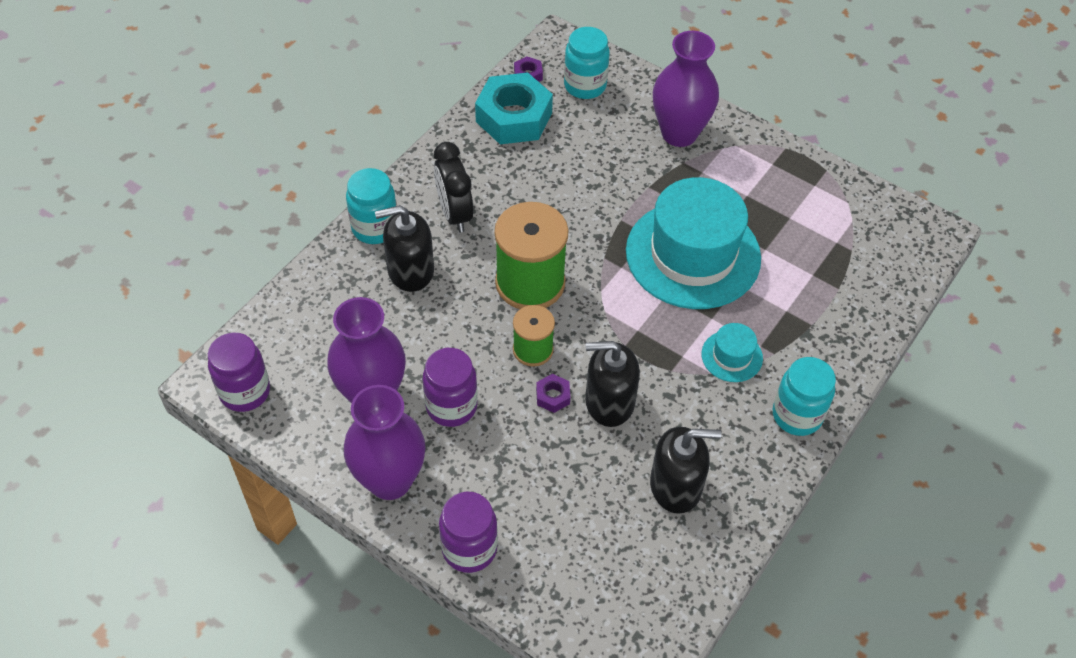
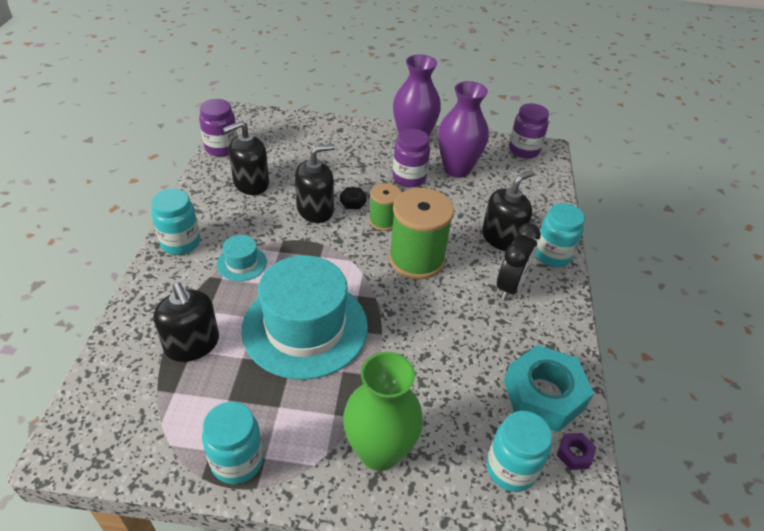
camera: 150 degrees right, 10 degrees down
black clock [434,142,473,232] -> black clock turned 75 degrees clockwise [497,223,541,300]
purple jar [439,492,498,573] -> purple jar moved to [199,99,237,157]
purple nut [536,374,570,413] -> black nut [340,187,367,209]
purple vase [653,31,719,147] -> green vase [343,352,423,471]
none -> black soap dispenser [154,282,219,362]
none -> turquoise jar [202,401,264,484]

